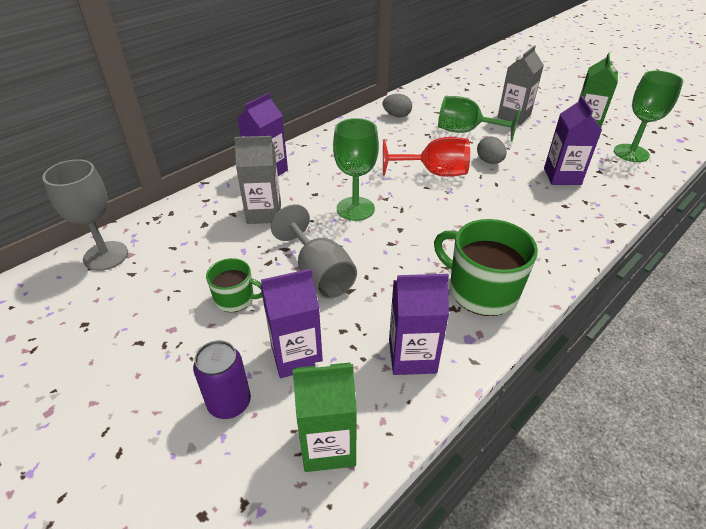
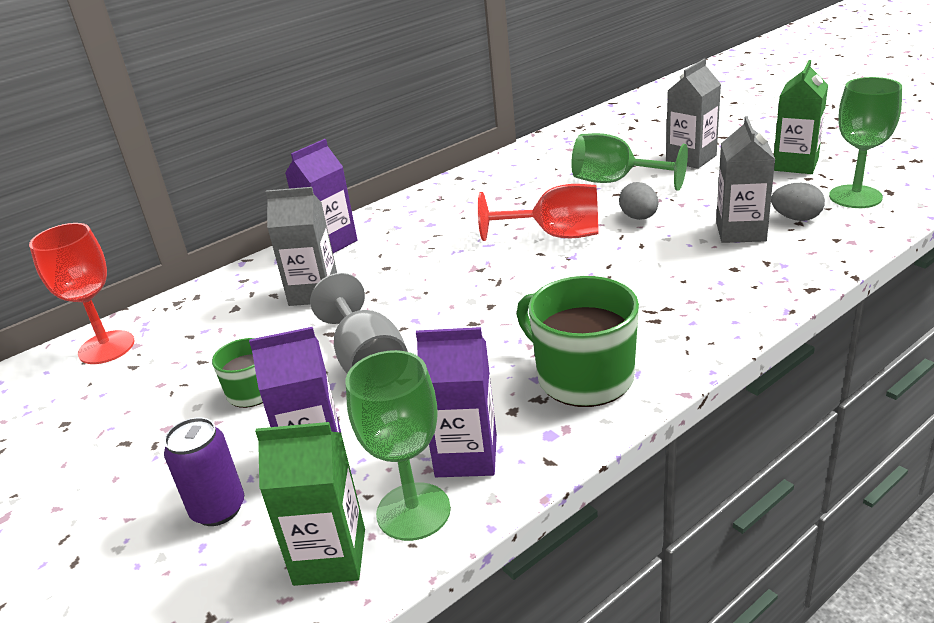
camera: 10 degrees right, 10 degrees down
grey goblet [42,159,128,271] -> red goblet [29,223,135,364]
green goblet [333,118,379,221] -> green goblet moved to [345,350,451,541]
grey egg [383,94,412,117] -> grey egg moved to [771,183,825,221]
purple carton [544,96,602,185] -> grey carton [716,116,775,243]

